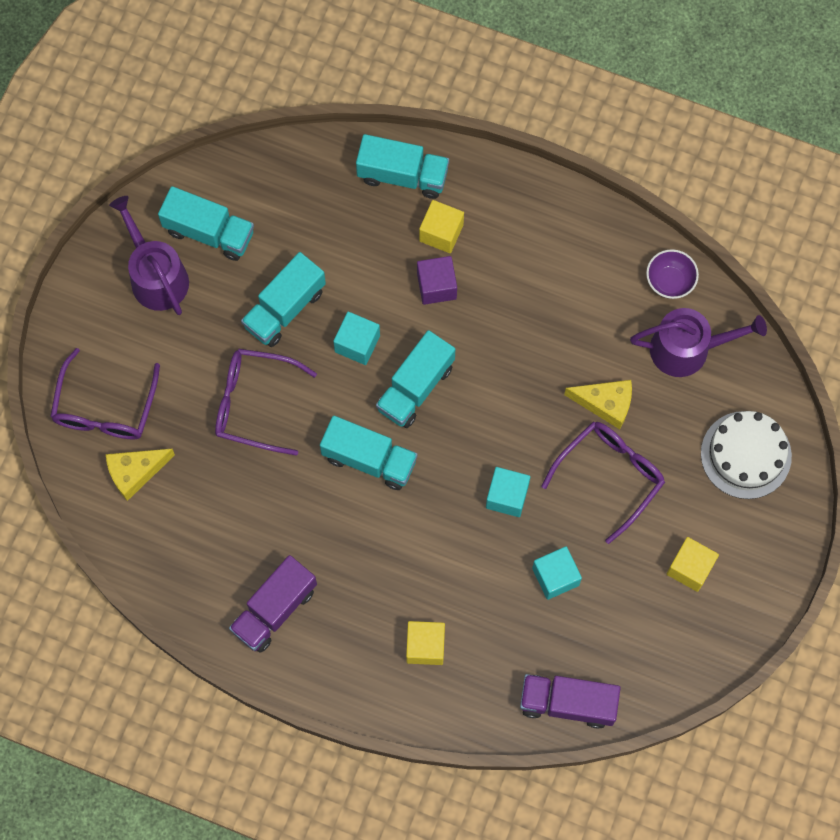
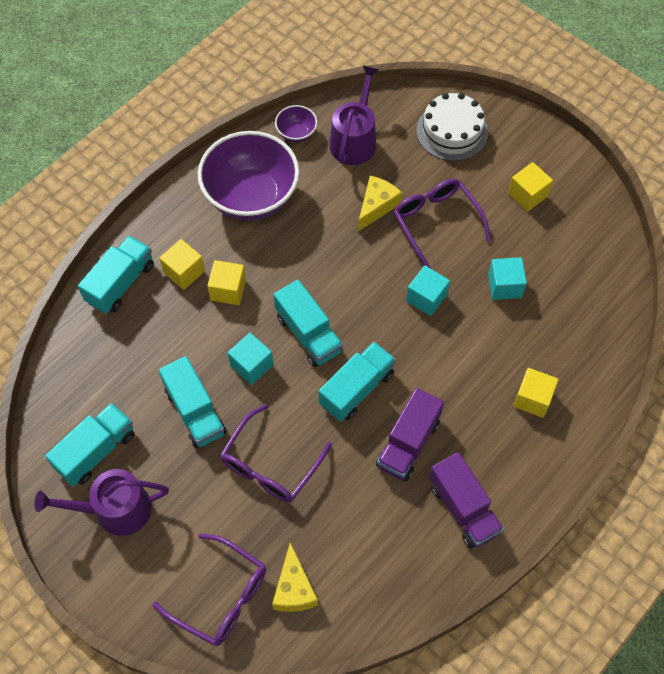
camera: 70 degrees left, 10 degrees down
purple cube [417,256,457,305] -> yellow cube [207,260,246,305]
purple truck [520,674,621,729] -> purple truck moved to [376,388,444,481]
none -> purple bowl [198,131,299,221]

